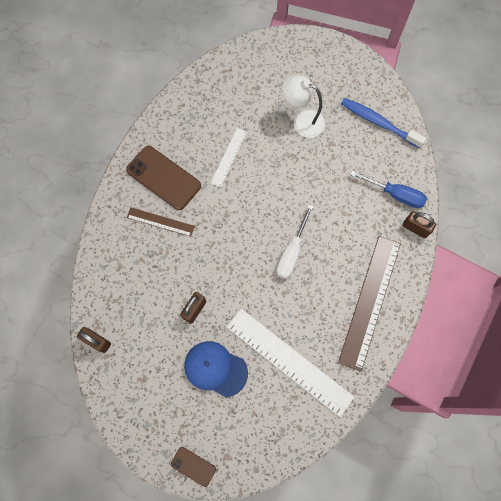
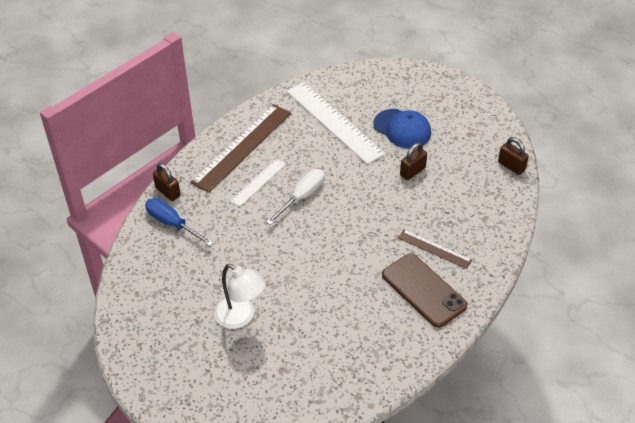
camera: 165 degrees left, 25 degrees down
brown phone [171,447,216,487] -> none
white ruler [211,128,247,187] -> white ruler moved to [231,159,286,207]
blue toothbrush [341,98,426,148] -> none

